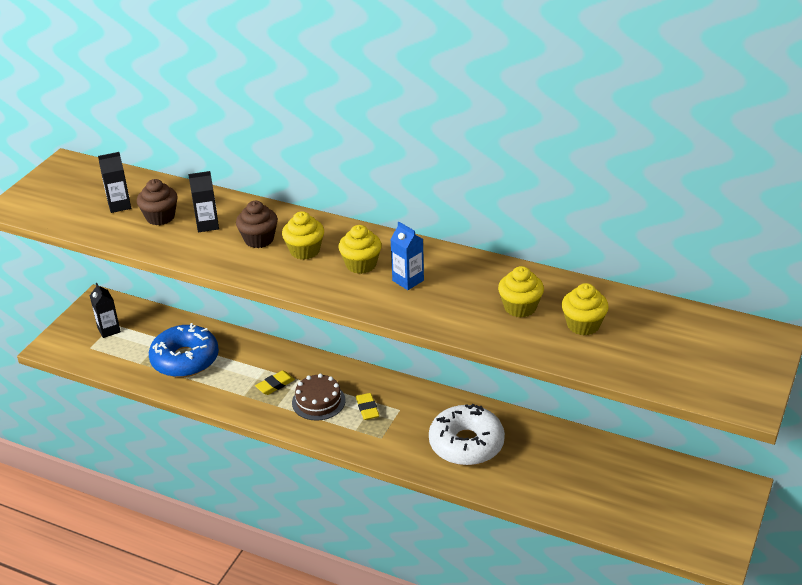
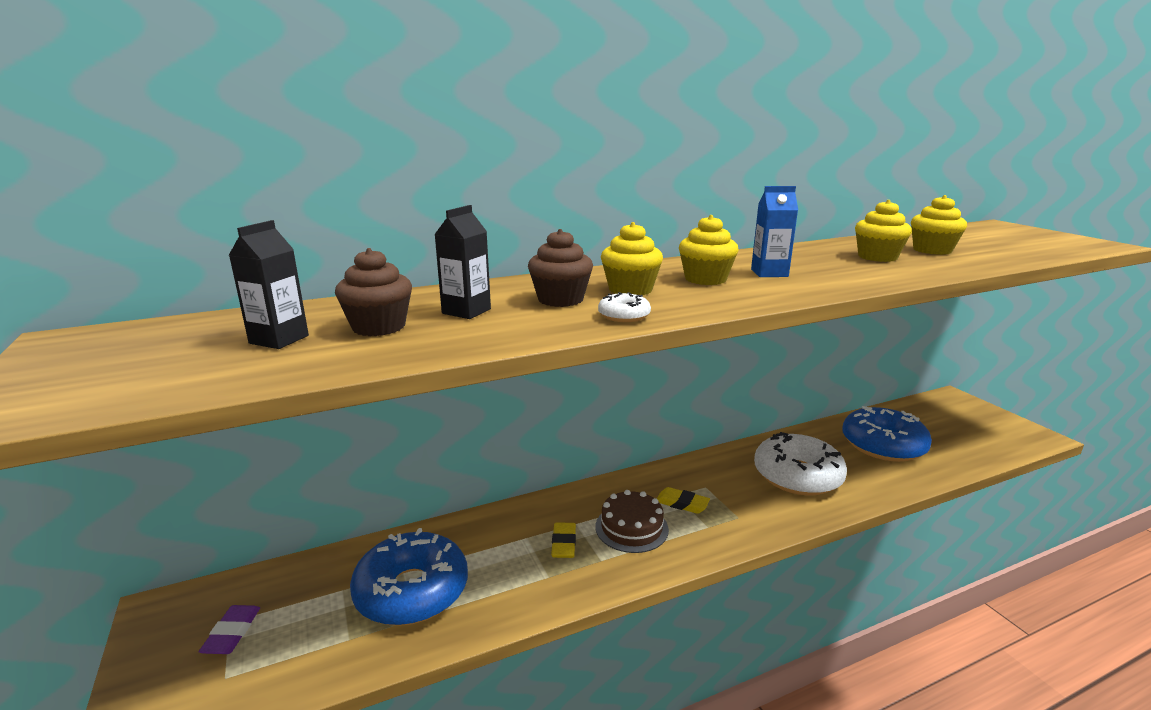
camera: 50 degrees left, 15 degrees down
black carton [90,283,121,338] -> purple eraser [199,605,260,654]
none -> white donut [598,292,651,322]
none -> blue donut [842,406,932,462]

